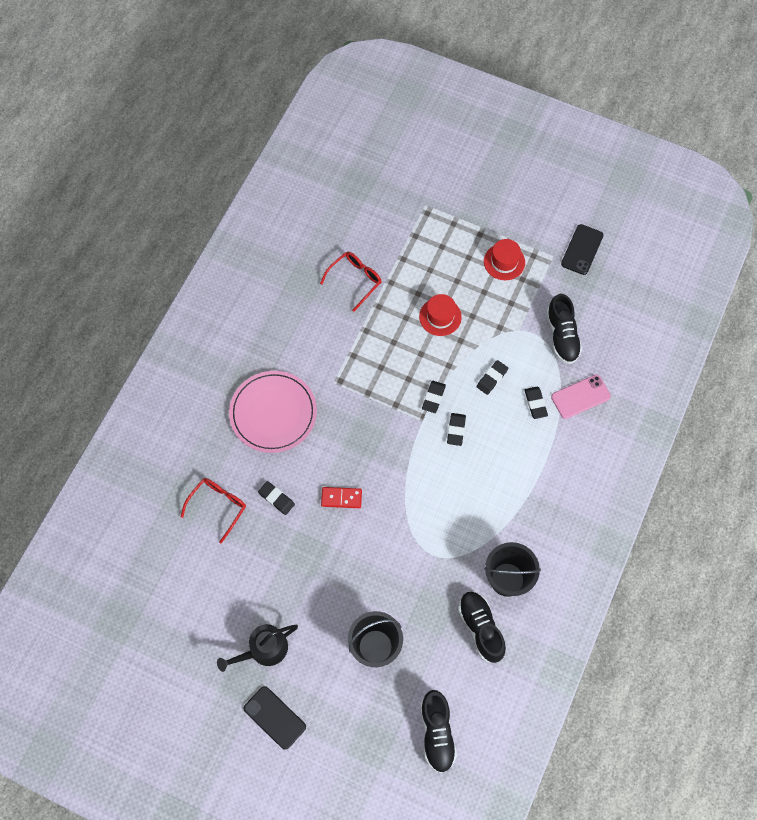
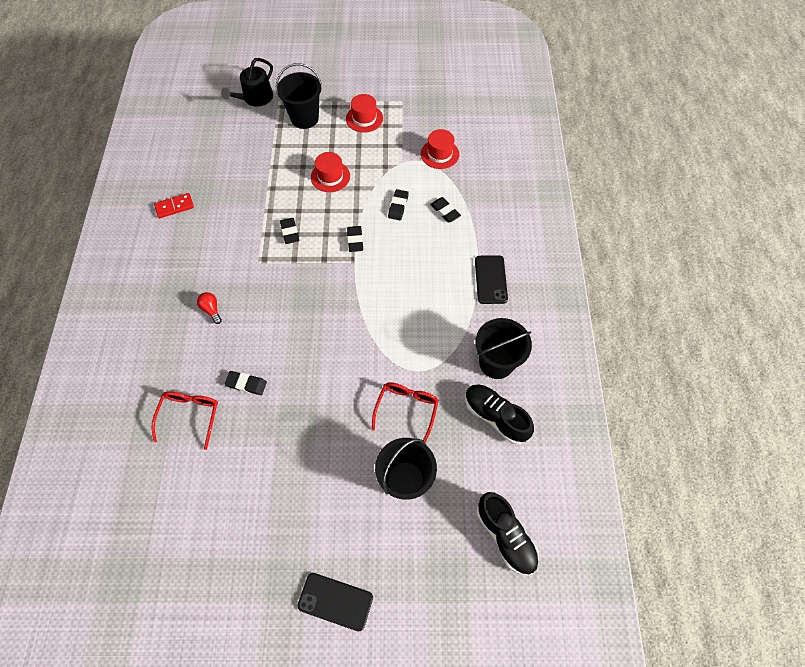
camera: 25 degrees left, 5 degrees down
black watering can [217,624,298,672] -> black watering can moved to [221,58,273,107]
pink plate [229,371,317,453] -> red light bulb [197,292,222,324]
red glasses [320,252,382,312] -> red glasses moved to [372,382,439,442]
red domino [321,487,362,508] -> red domino moved to [154,193,194,218]
black eraser [447,413,466,446] -> black eraser moved to [280,218,299,244]
black shoe [546,294,582,364] -> red hat [421,129,459,169]
pink phone [551,375,611,419] -> none
black phone [561,224,603,275] -> black phone moved to [475,255,508,304]
none -> black bucket [276,63,322,129]

